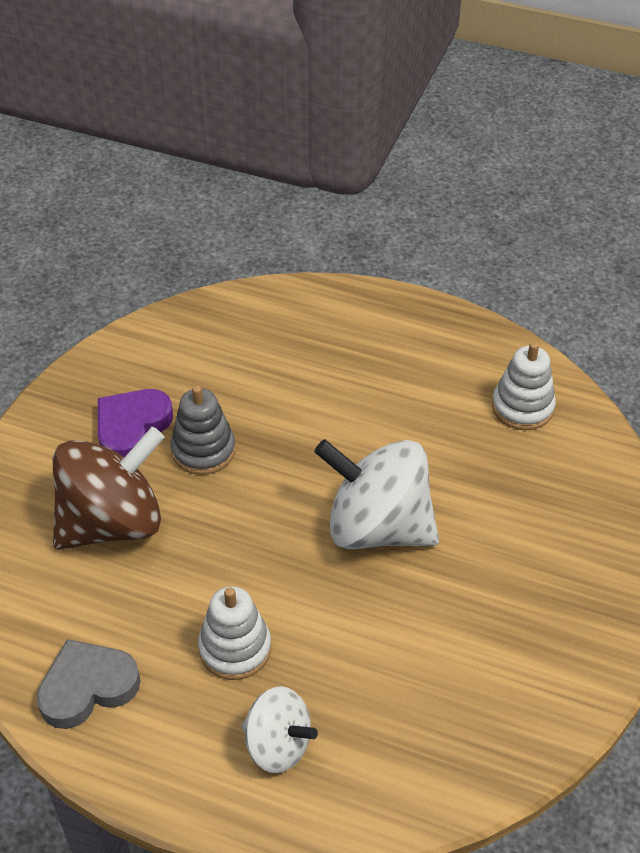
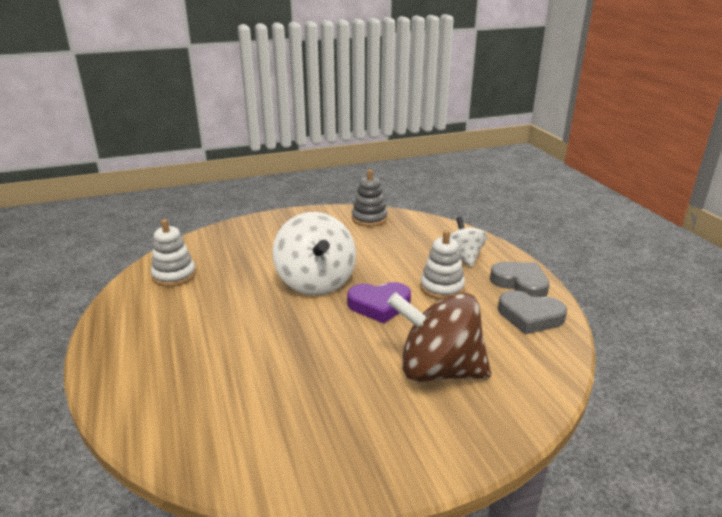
camera: 130 degrees left, 20 degrees down
purple heart [98,389,173,457] -> purple heart moved to [347,282,411,324]
grey stacking toy [170,385,235,475] -> grey stacking toy moved to [352,170,388,227]
none -> grey heart [490,262,550,297]

